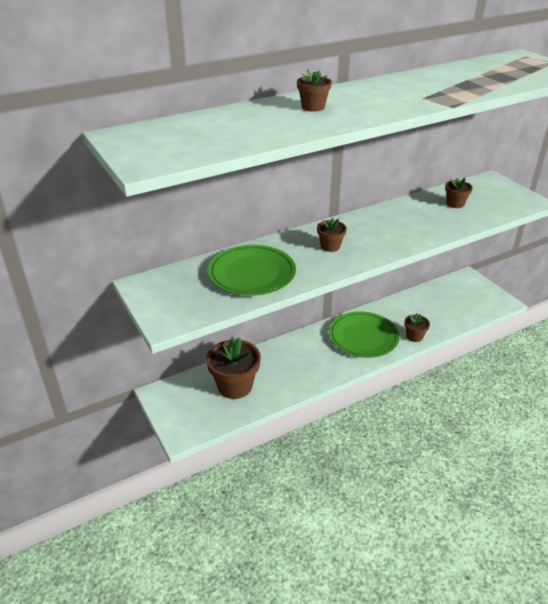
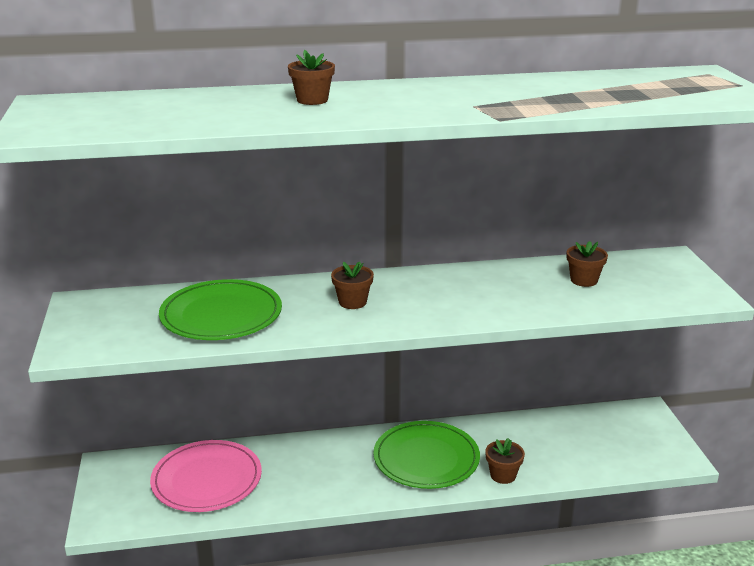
camera: 20 degrees right, 10 degrees down
brown flower pot [206,337,261,399] -> pink plate [150,440,262,512]

